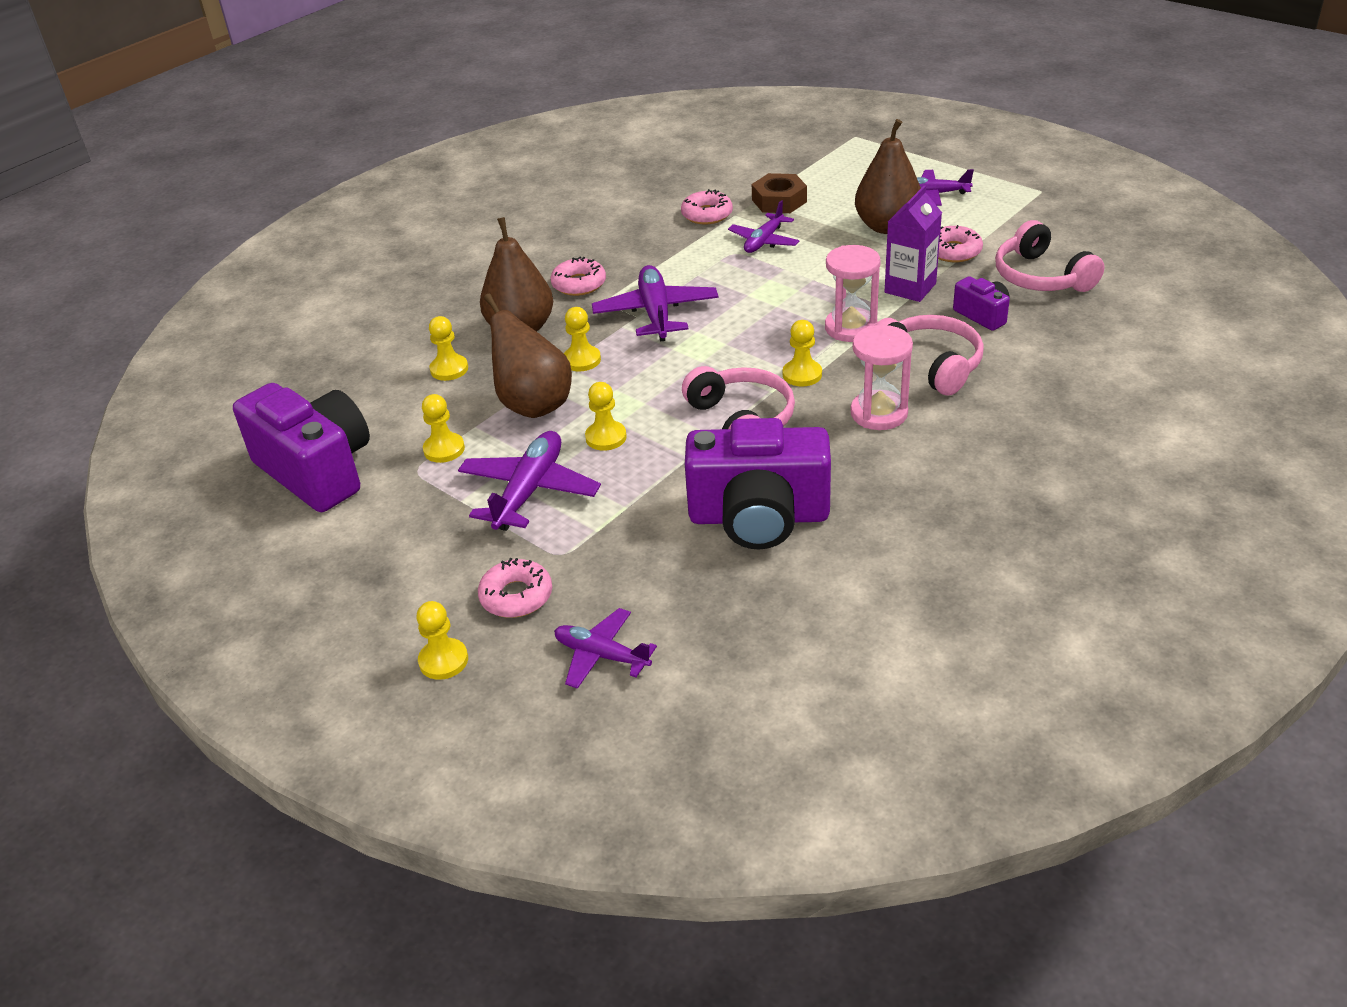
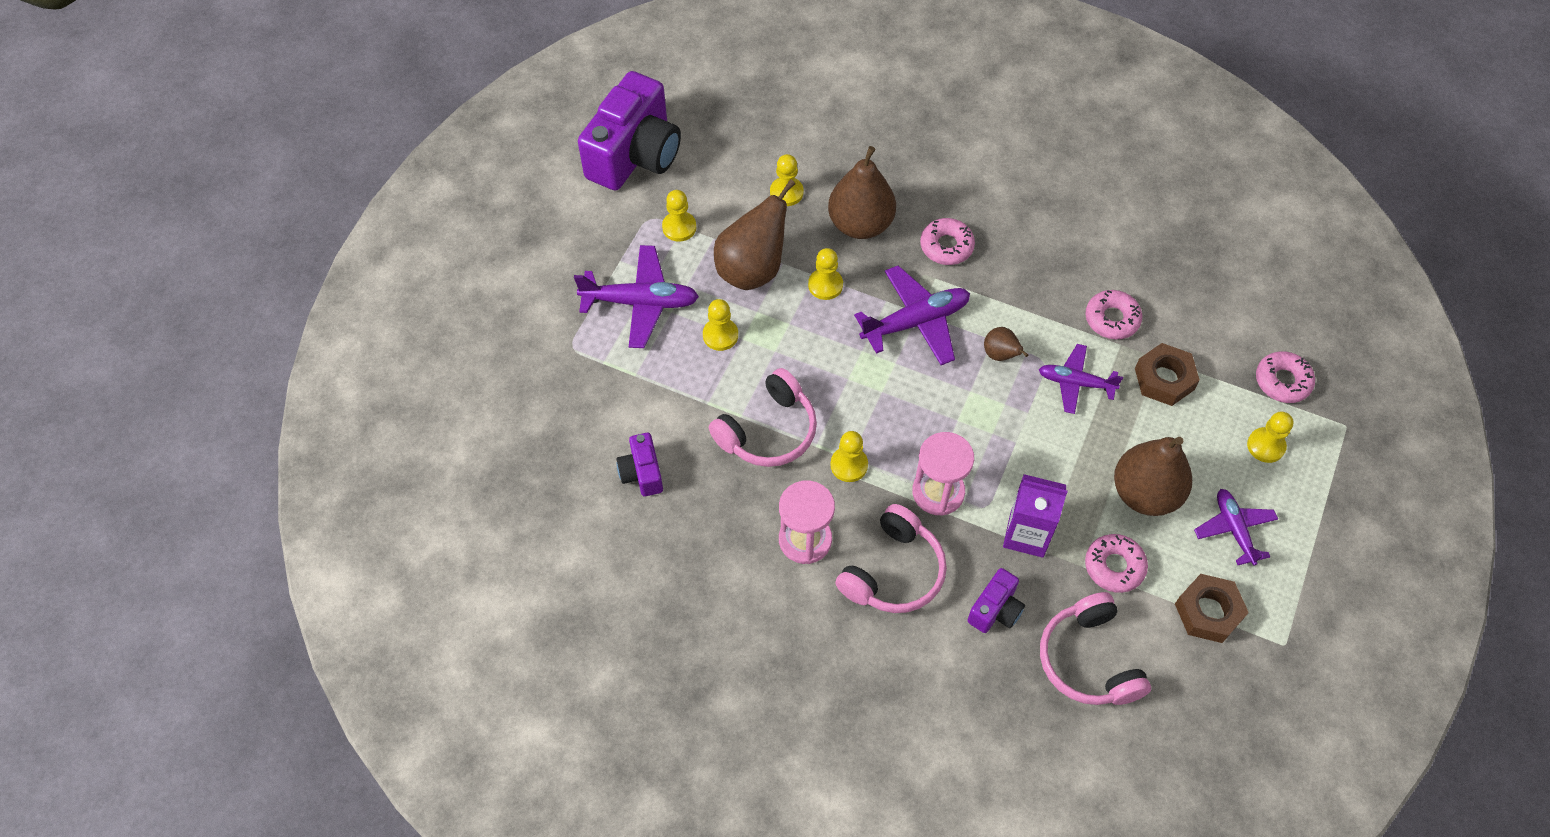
camera: 70 degrees right, 20 degrees up
yellow pawn [417,601,468,680] -> yellow pawn moved to [1247,411,1293,463]
pink donut [478,558,552,618] -> pink donut moved to [1256,351,1315,403]
purple plane [554,608,657,689] -> none
purple camera [685,418,831,549] -> purple camera [616,433,663,496], size x0.47
pink headphones [995,220,1105,292] -> pink headphones turned 60 degrees counterclockwise [1040,592,1151,705]
none -> brown pear [984,327,1029,361]
none -> brown nut [1175,574,1249,643]

